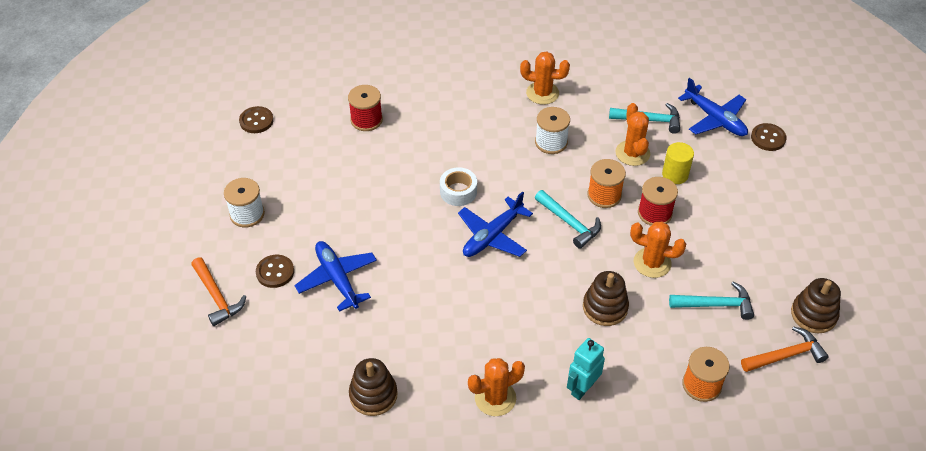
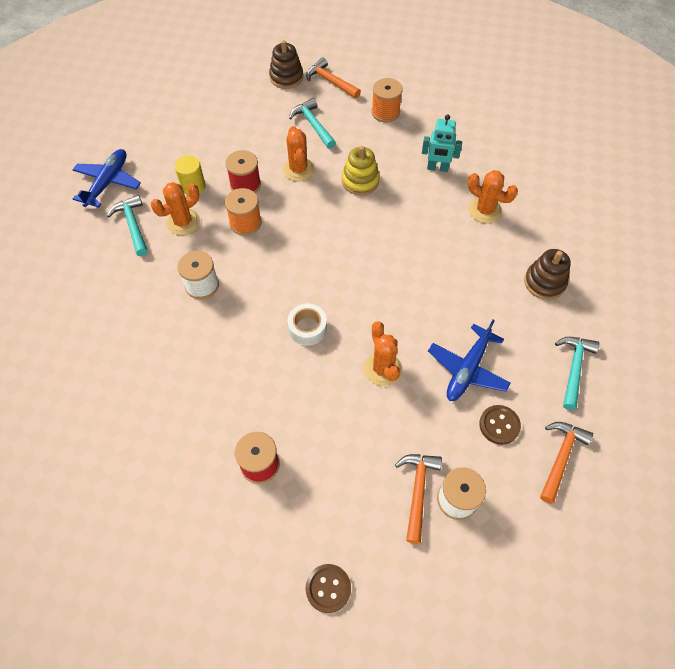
camera: 120 degrees left, 10 degrees up
blue plane [458,191,533,257] -> none
orange cactus [520,51,570,105] -> orange cactus moved to [364,321,402,386]
turquoise hammer [535,190,601,249] -> turquoise hammer moved to [555,337,600,410]
brown stacking toy [583,271,629,326] -> yellow stacking toy [342,146,380,195]
brown button [751,123,787,151] -> none
none -> orange hammer [395,454,442,544]

